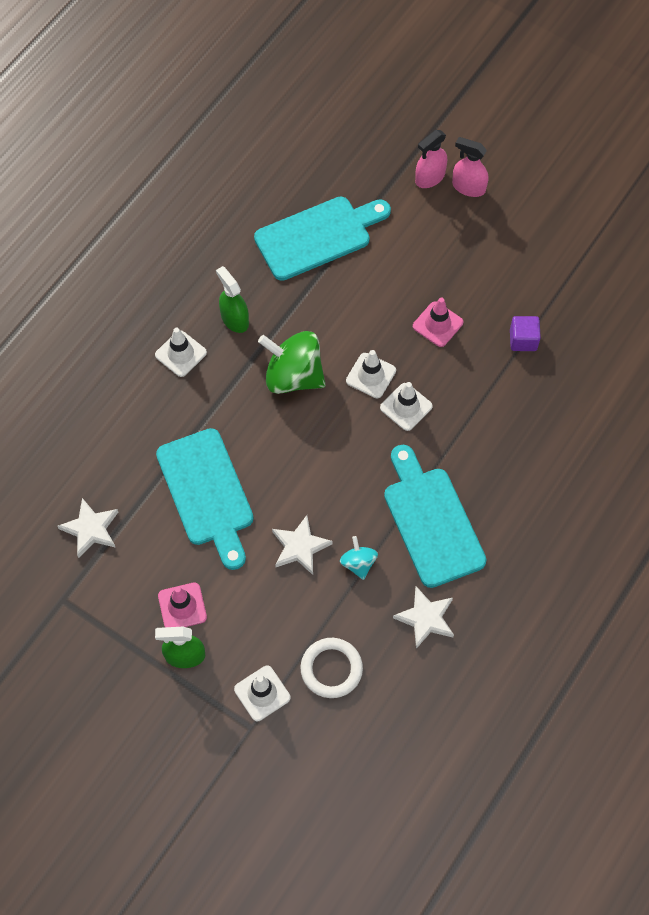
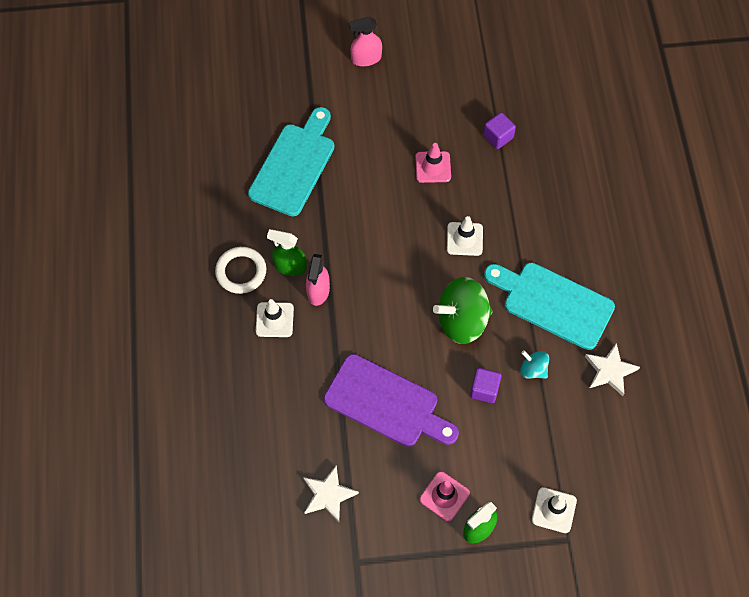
camera: 40 degrees left, 0 degrees up
turquoise cutting board [156,428,254,570] -> purple cutting board [324,354,459,447]
green spinning top [258,331,326,394] -> green spinning top moved to [433,277,493,344]
white star [272,515,333,575] -> purple cube [470,368,502,403]
white ring [300,638,363,698] -> white ring moved to [215,247,266,294]
white traffic cone [346,350,396,398] -> none
pink spray bottle [415,130,447,188] -> pink spray bottle moved to [306,254,330,306]

